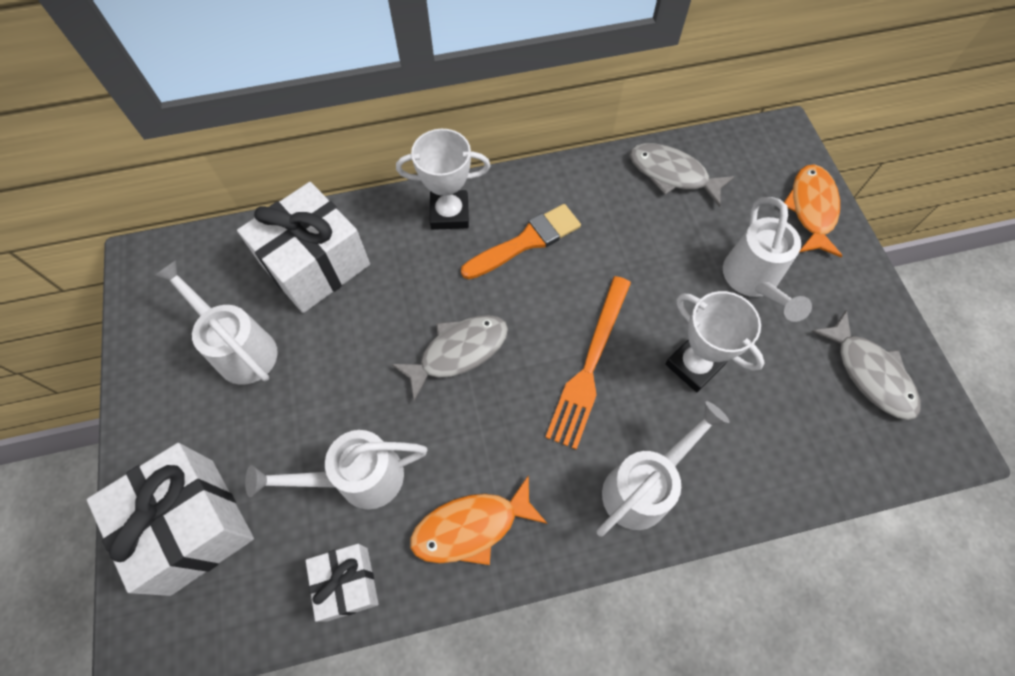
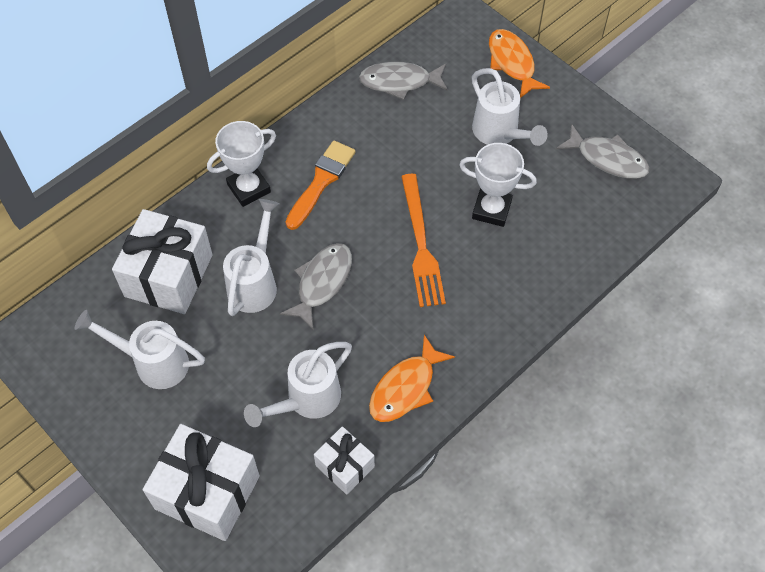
camera: 30 degrees left, 5 degrees down
white watering can [596,401,730,537] -> white watering can moved to [223,199,280,316]

